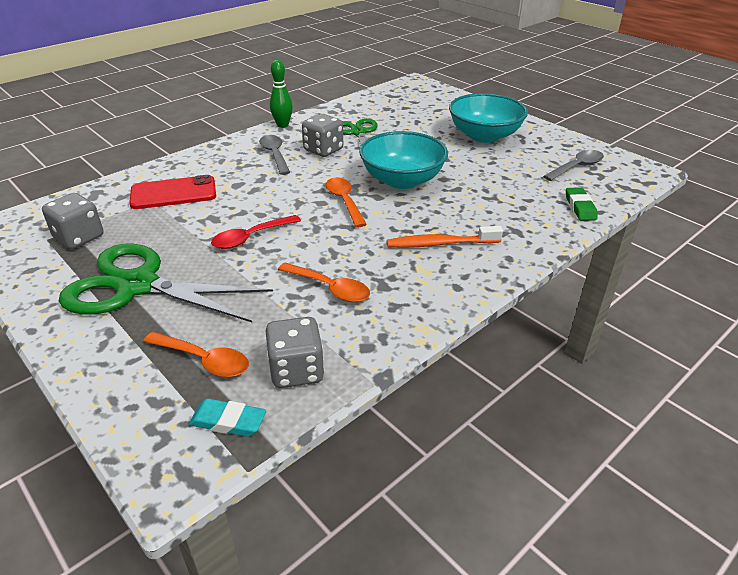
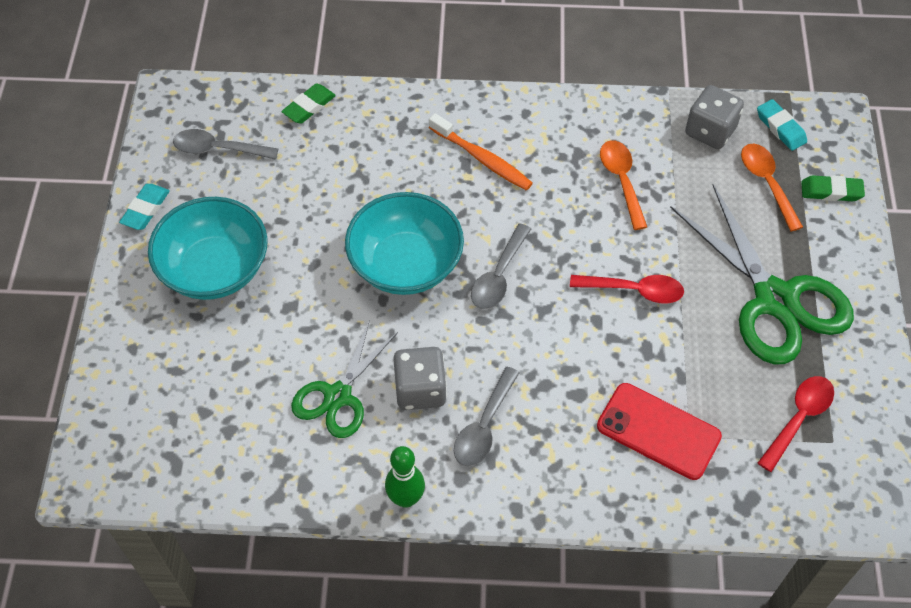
camera: 135 degrees left, 20 degrees up
grey dice [42,193,103,249] -> red spoon [758,376,834,472]
orange spoon [326,177,367,227] -> grey spoon [471,223,531,309]
none -> turquoise eraser [119,184,170,230]
none -> green eraser [801,175,865,201]

